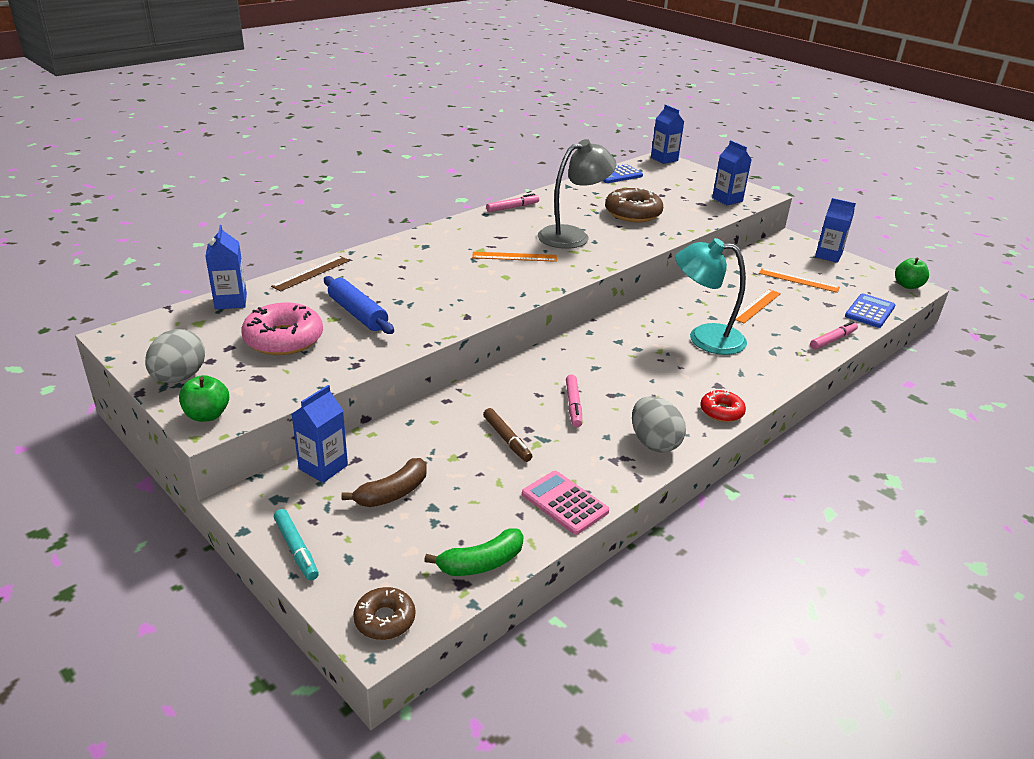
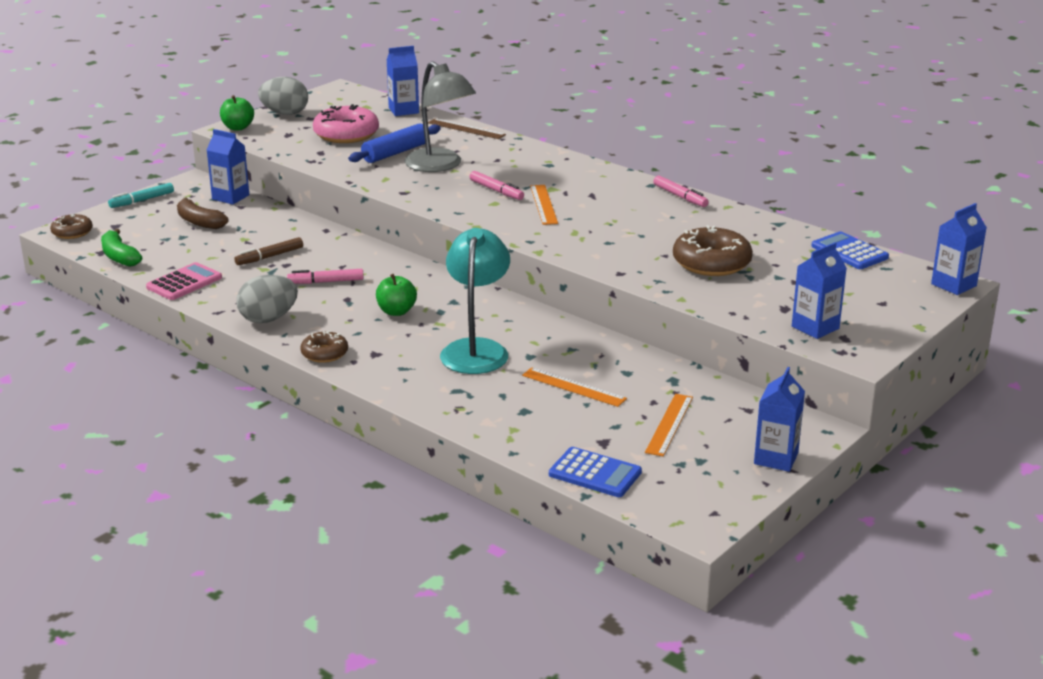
camera: 85 degrees right, 5 degrees down
grey lamp [538,139,616,249] -> grey lamp moved to [404,61,476,172]
red donut [700,390,746,422] -> brown donut [300,331,348,363]
pink marker [810,321,858,349] -> pink marker moved to [470,171,524,200]
green apple [895,257,929,289] -> green apple moved to [376,274,417,316]

